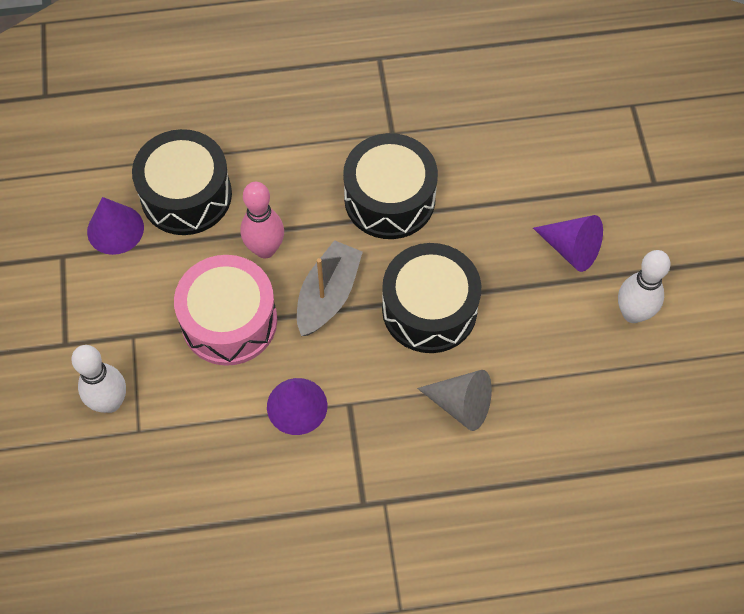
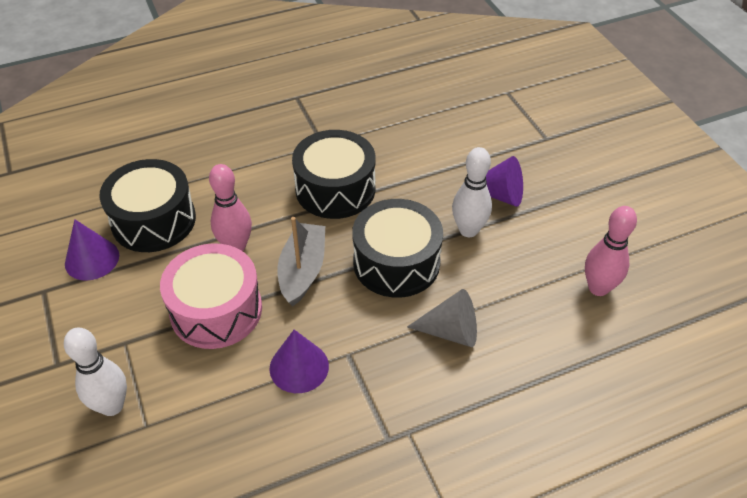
camera: 15 degrees left, 15 degrees down
white bowling pin [618,250,671,323] -> white bowling pin moved to [452,147,492,237]
none -> pink bowling pin [585,206,637,296]

